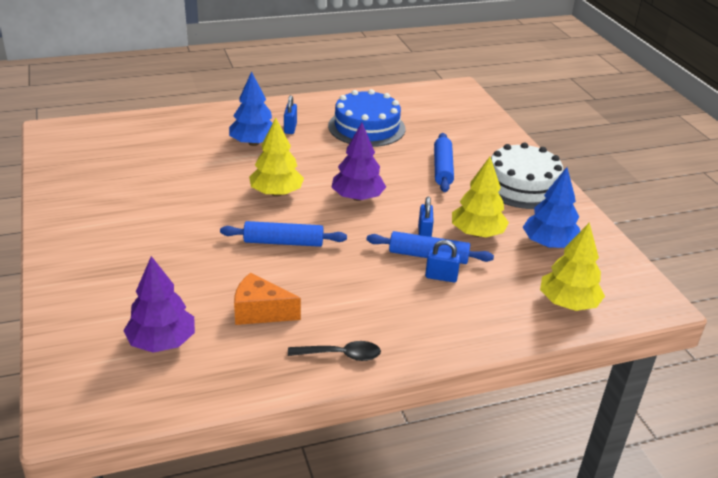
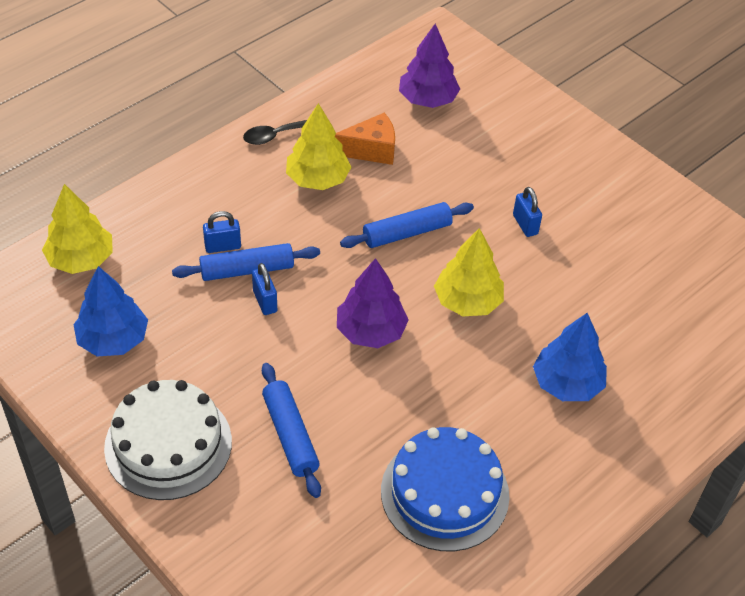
camera: 155 degrees right, 15 degrees up
blue padlock [284,95,297,134] -> blue padlock moved to [513,187,542,237]
yellow tree [452,157,509,237] -> yellow tree moved to [286,103,351,190]

